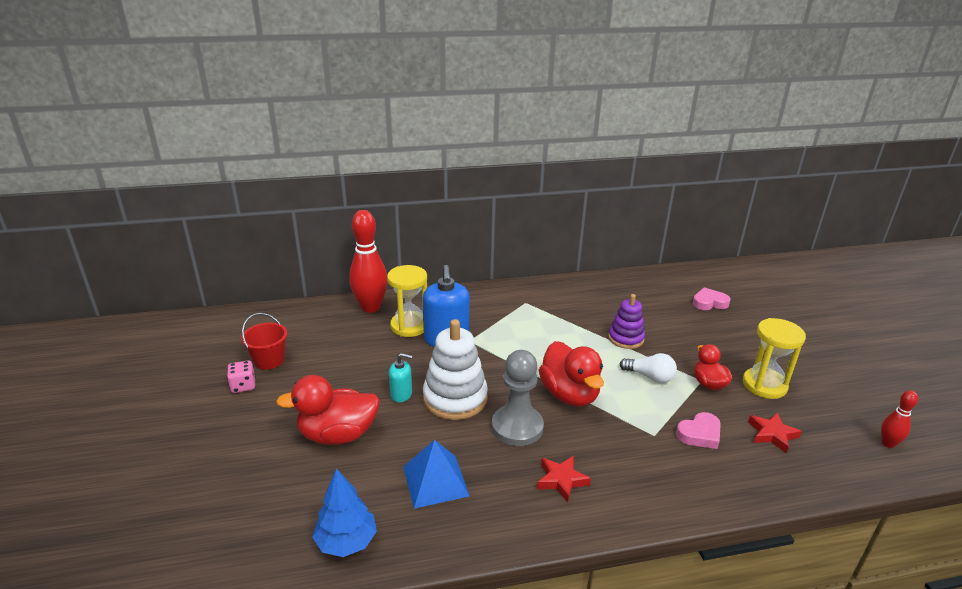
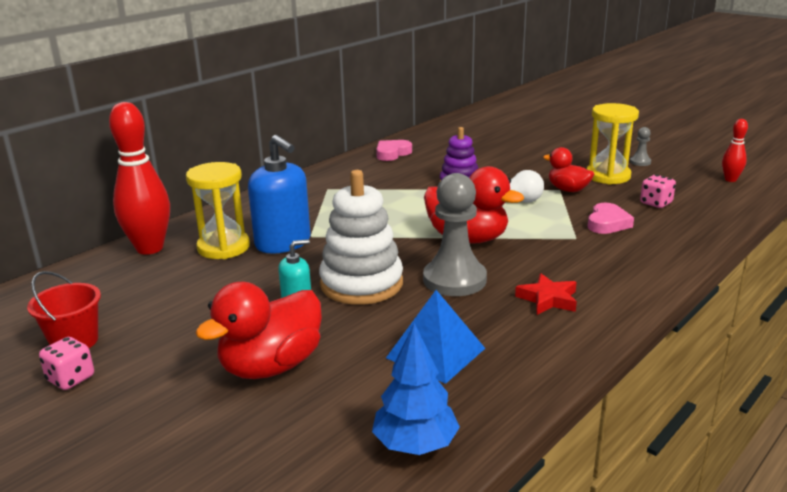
camera: 35 degrees left, 5 degrees down
pink heart [692,287,731,310] -> pink heart moved to [376,140,412,161]
red star [748,413,802,453] -> pink dice [640,175,676,208]
none -> grey pawn [630,127,651,166]

